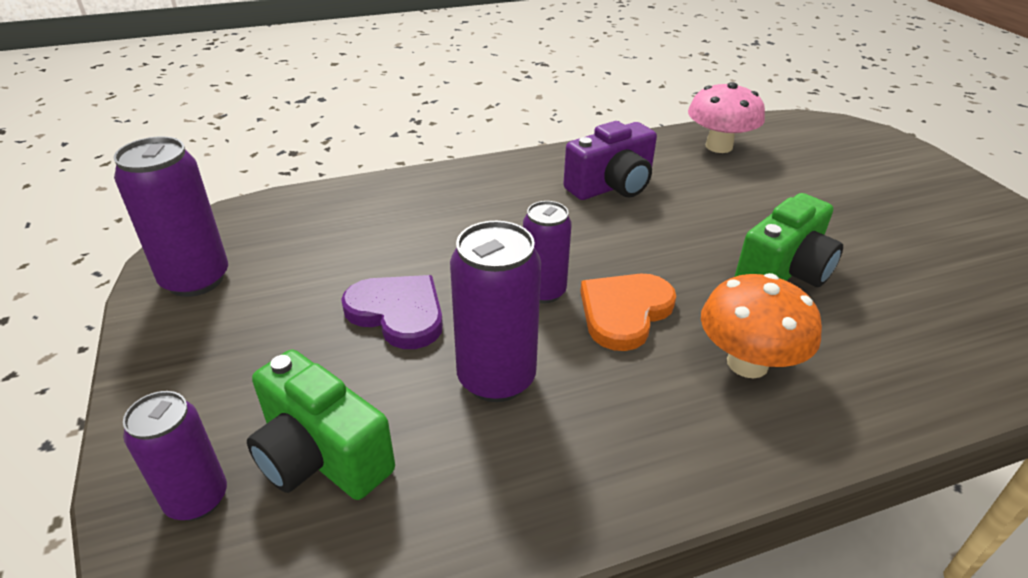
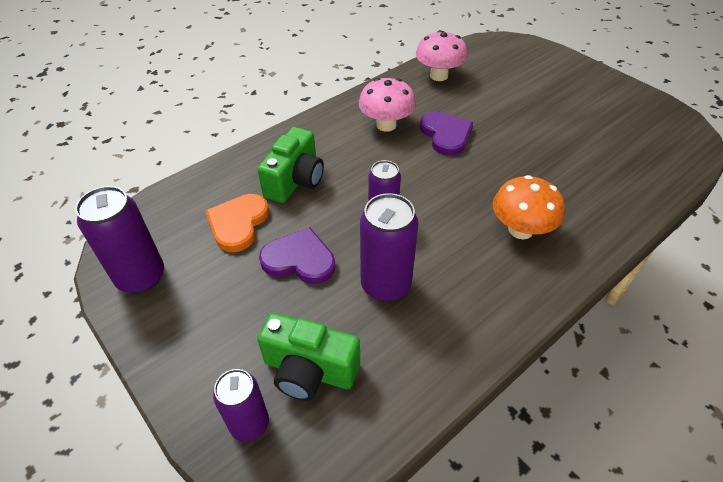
camera: 20 degrees left, 10 degrees up
purple camera [563,121,657,200] -> pink mushroom [359,78,416,132]
orange heart [580,274,676,351] -> orange heart moved to [206,194,269,252]
green camera [735,193,843,287] -> green camera moved to [257,127,324,203]
none -> purple heart [420,111,473,156]

